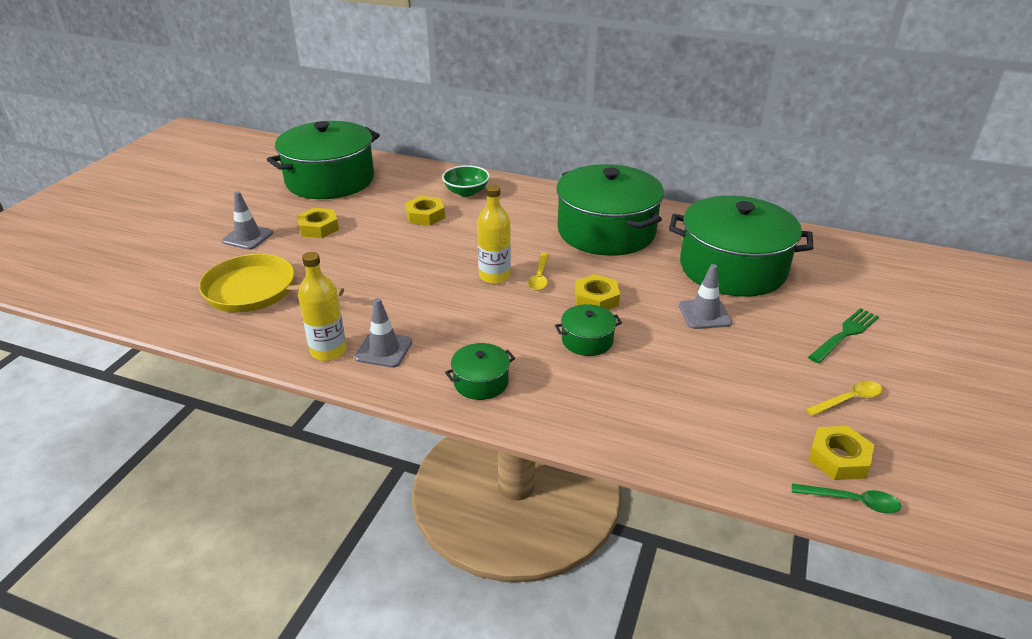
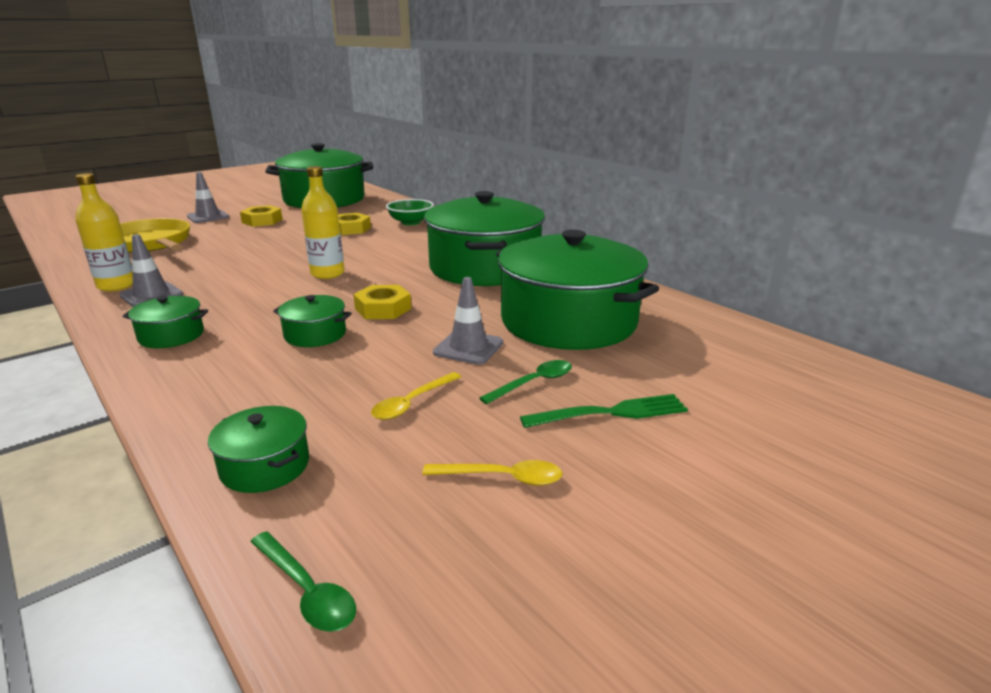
camera: 30 degrees right, 10 degrees down
yellow spoon [528,253,549,291] -> yellow spoon moved to [371,372,461,420]
yellow nut [808,426,874,480] -> none
none -> green pot [208,406,309,493]
none -> green spoon [479,360,572,404]

